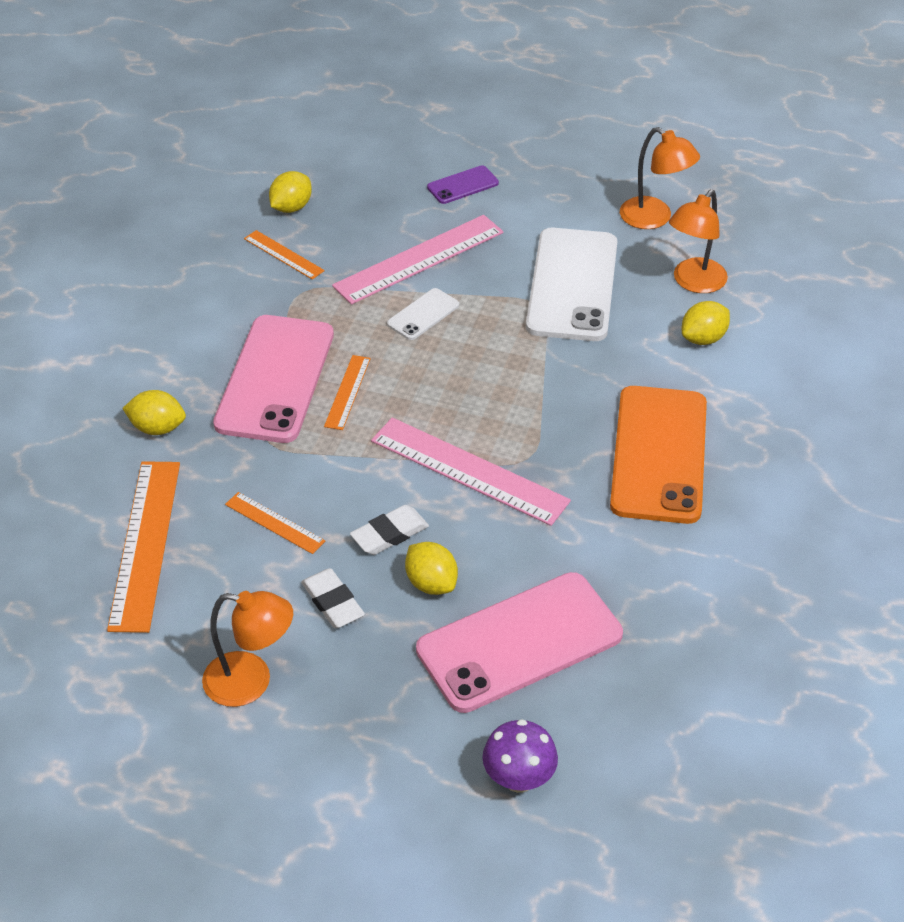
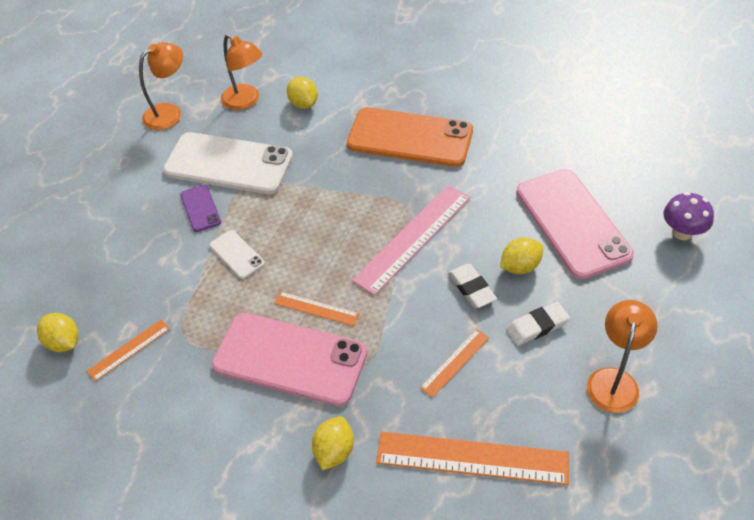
camera: 80 degrees left, 5 degrees up
pink ruler [332,215,504,305] -> none
purple phone [427,165,499,204] -> purple phone moved to [180,185,221,232]

